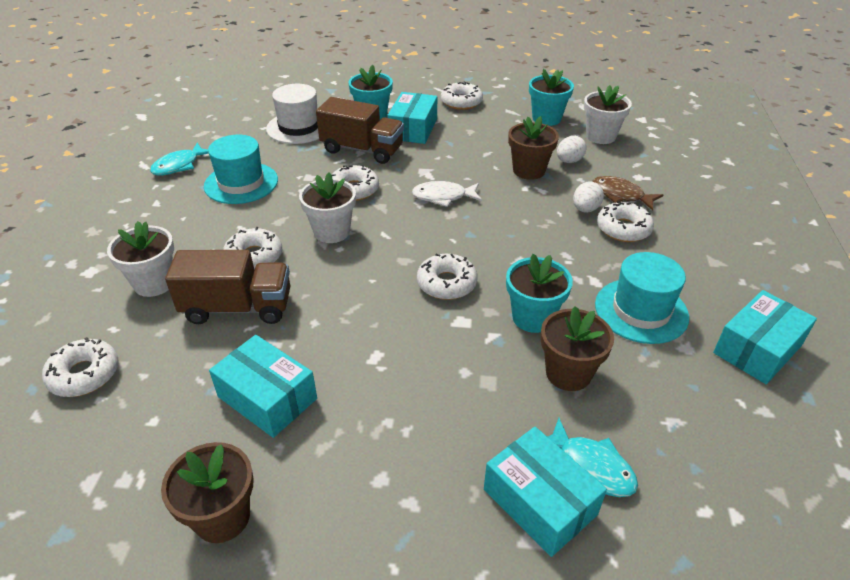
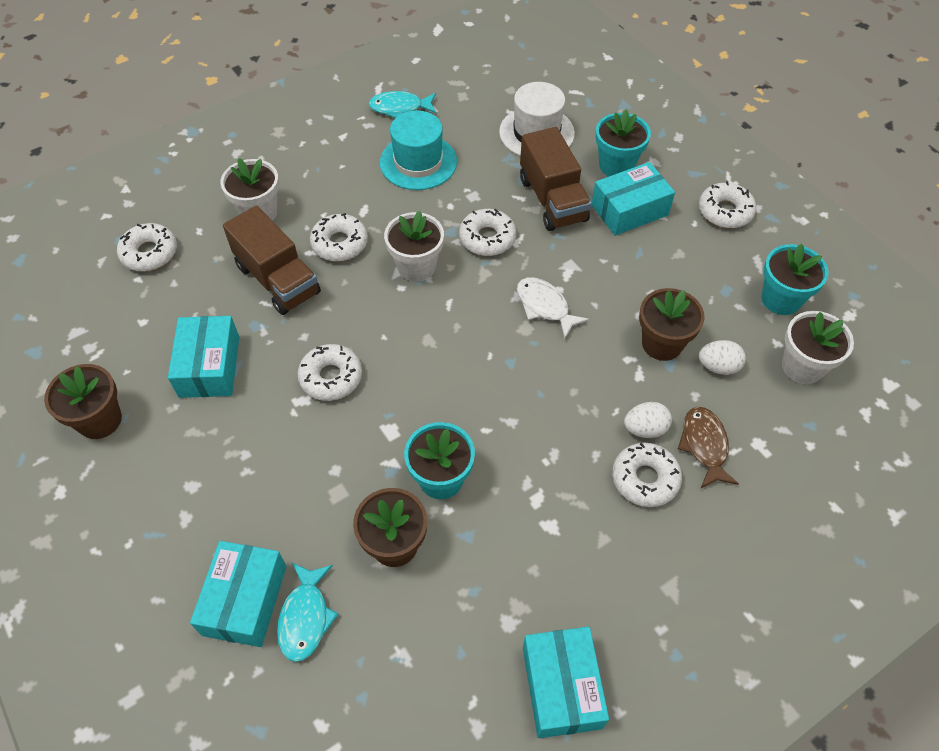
camera: 50 degrees right, 15 degrees up
white donut [417,253,477,300] -> white donut moved to [298,344,362,401]
turquoise hat [595,252,689,344] -> none
turquoise box [713,290,817,384] -> turquoise box turned 75 degrees clockwise [523,627,609,738]

